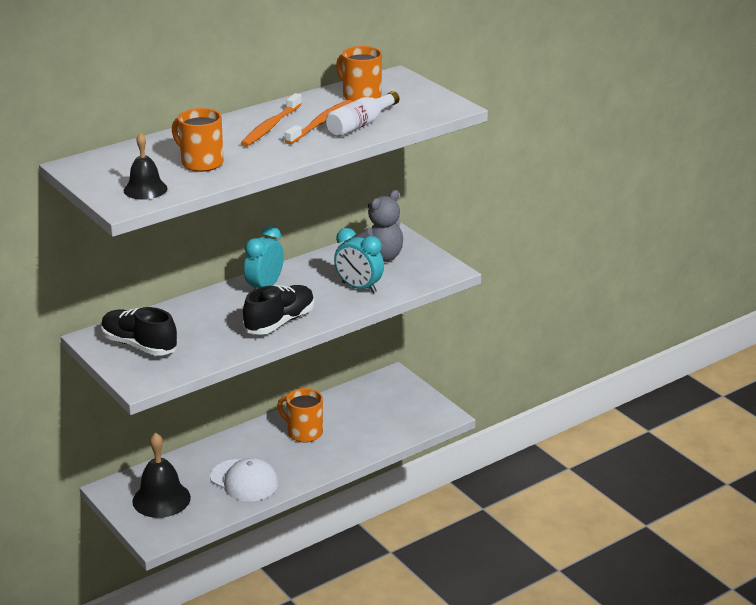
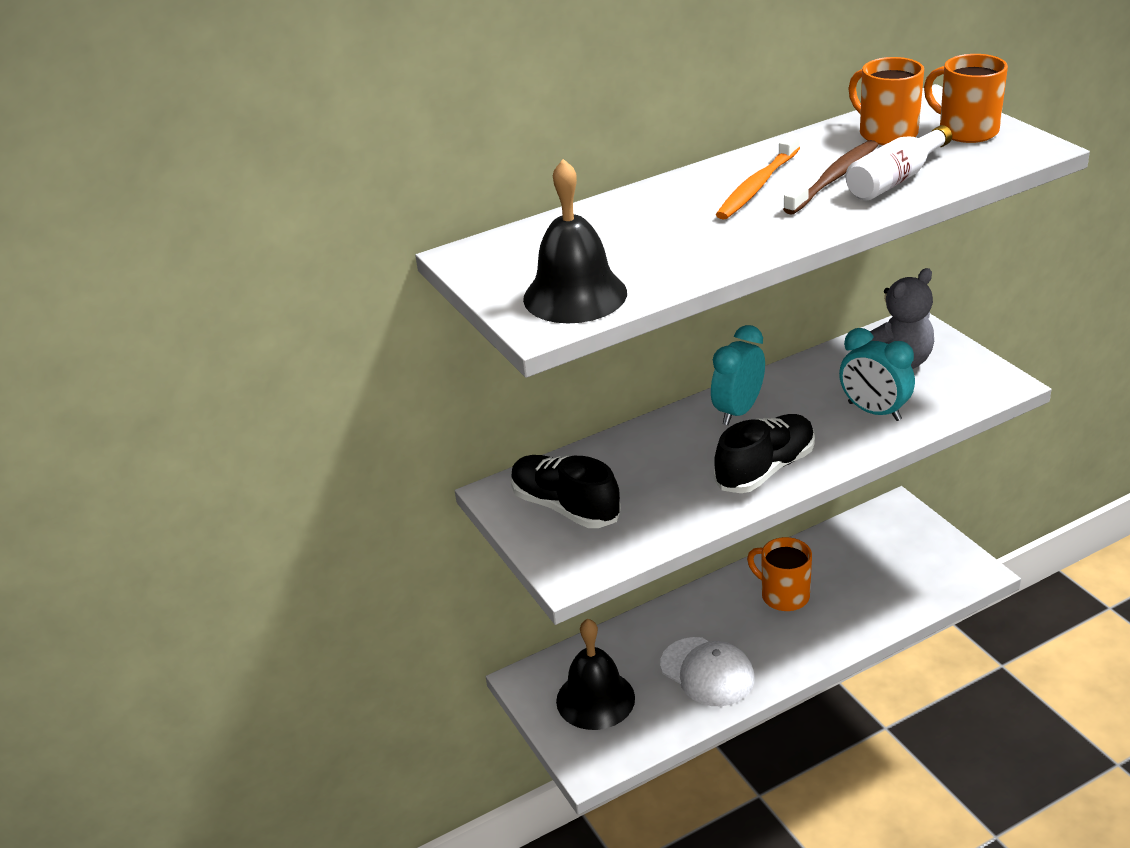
camera: 10 degrees right, 5 degrees up
black bell [124,133,167,200] -> black bell [523,159,627,323], size x1.54
orange mug [172,108,224,172] -> orange mug moved to [924,54,1008,143]
orange toothbrush [285,100,353,145] -> brown toothbrush [783,140,878,215]

